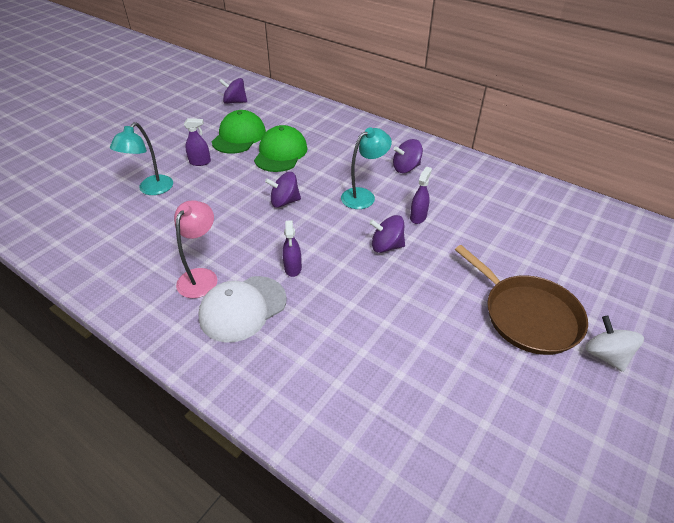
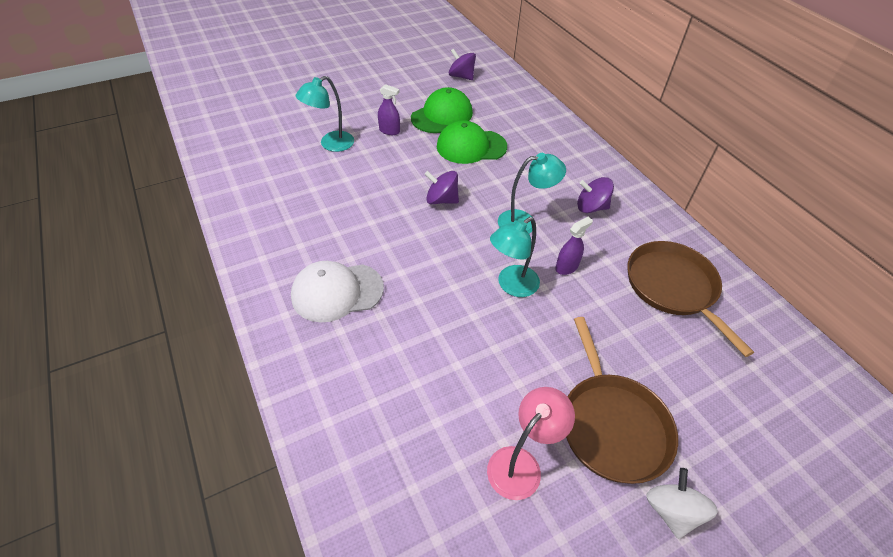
camera: 25 degrees right, 5 degrees up
pink lamp [174,200,217,298] -> pink lamp moved to [487,387,575,500]
green cap [254,125,307,172] -> green cap turned 135 degrees counterclockwise [437,120,507,164]
purple spray bottle [282,220,302,277] -> none
purple spinning top [370,215,405,253] -> turquoise lamp [490,217,540,297]
none -> brown pan [628,241,754,357]

